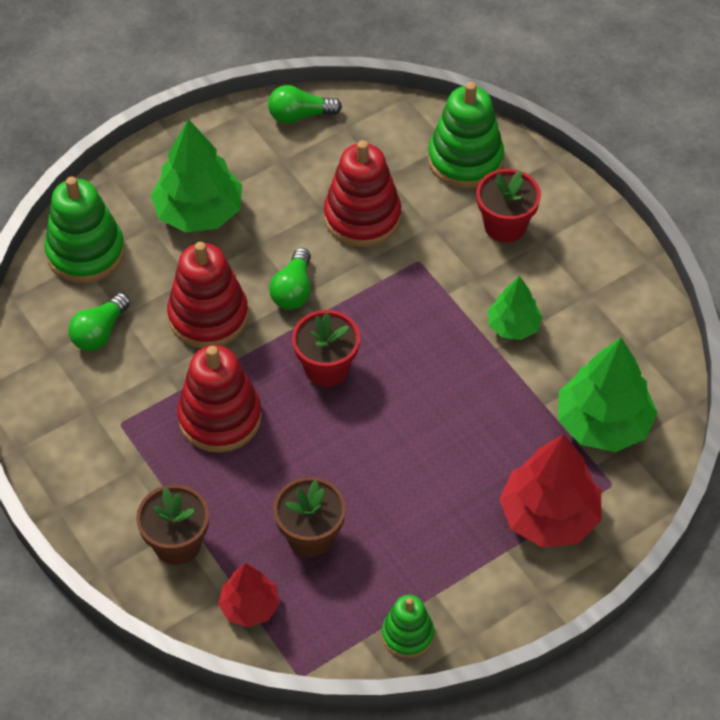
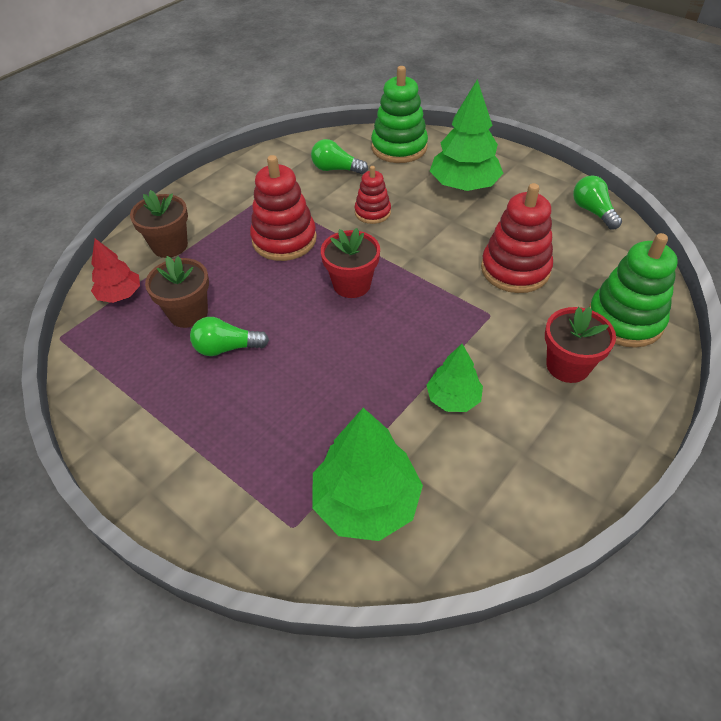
camera: 75 degrees right, 5 degrees down
red stacking toy [167,242,248,348] -> red stacking toy [355,166,391,224], size x0.58
green light bulb [269,248,311,310] -> green light bulb moved to [190,317,269,356]
green stacking toy [382,595,434,658] -> none
red tree [499,434,601,547] -> none

